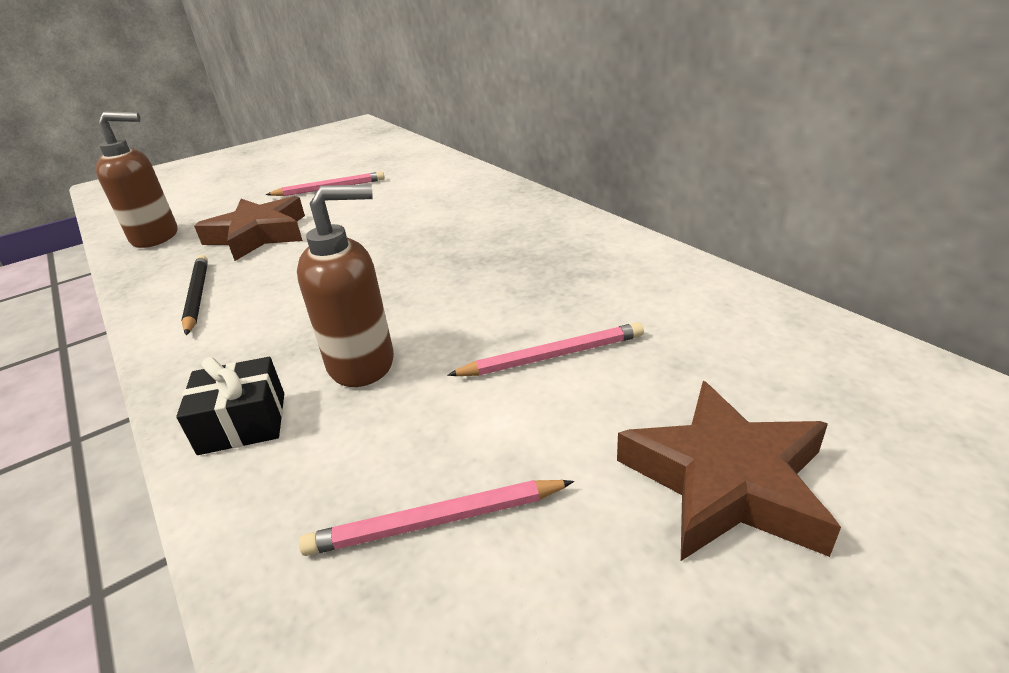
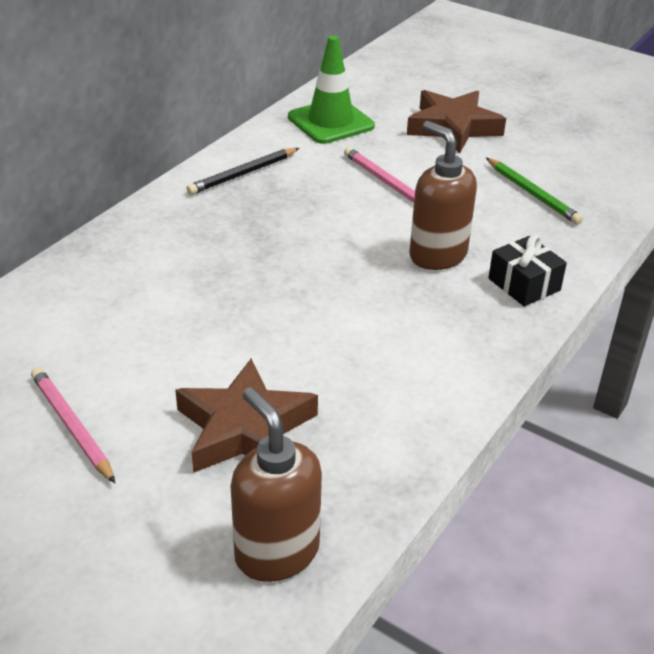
camera: 115 degrees left, 5 degrees up
black pencil [181,255,208,335] -> black pencil moved to [186,148,299,195]
pink pencil [299,480,574,556] -> green pencil [486,158,583,225]
none -> green traffic cone [288,35,375,144]

